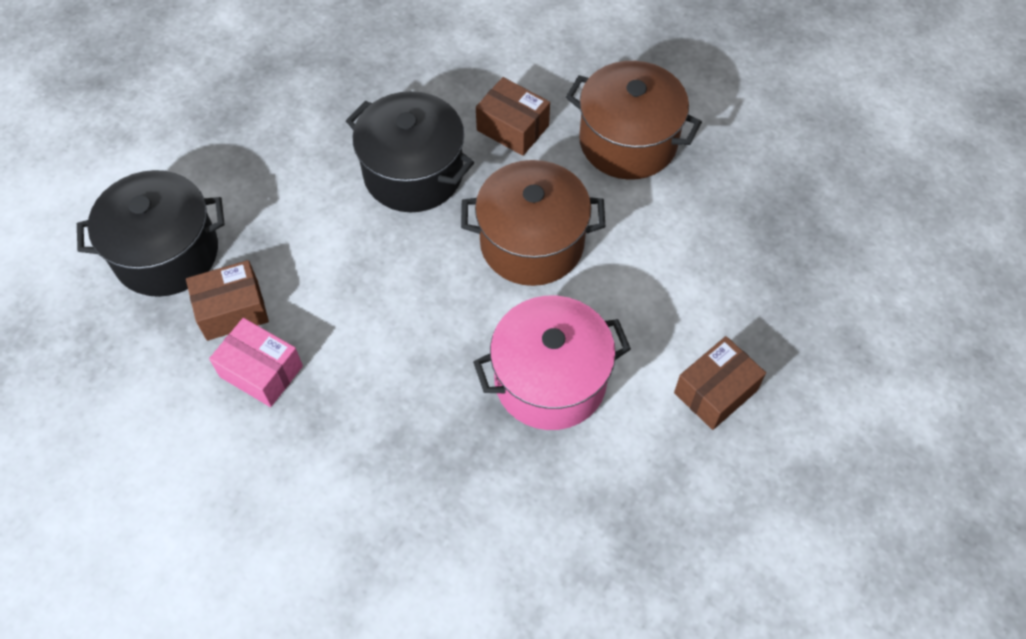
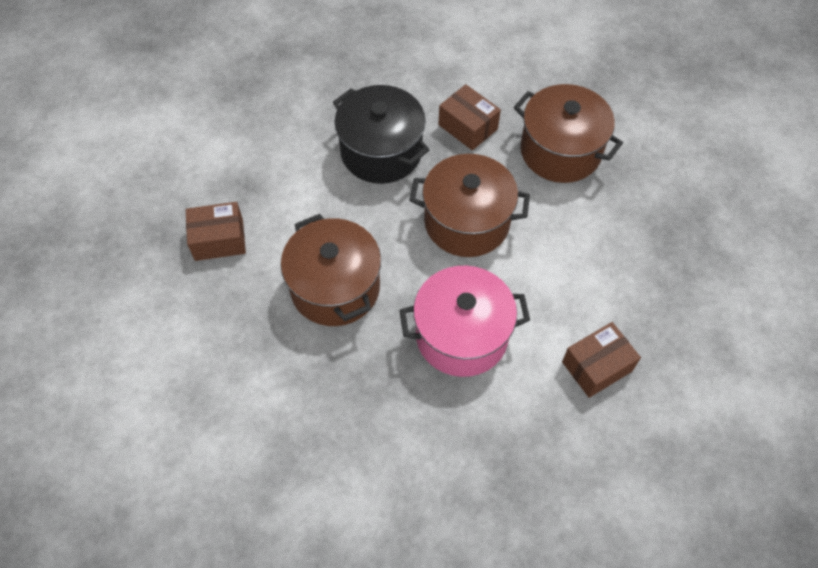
camera: 10 degrees right, 0 degrees up
black pot [77,170,225,297] -> none
pink box [209,318,303,407] -> none
none -> brown pot [281,214,381,326]

